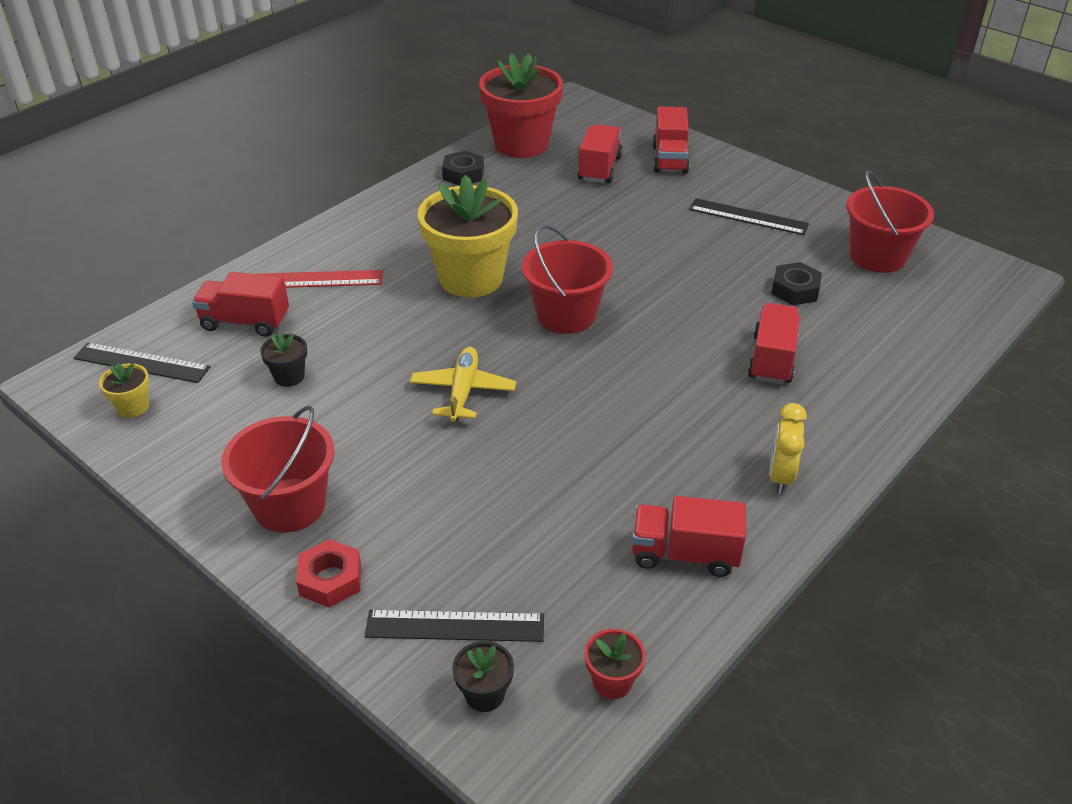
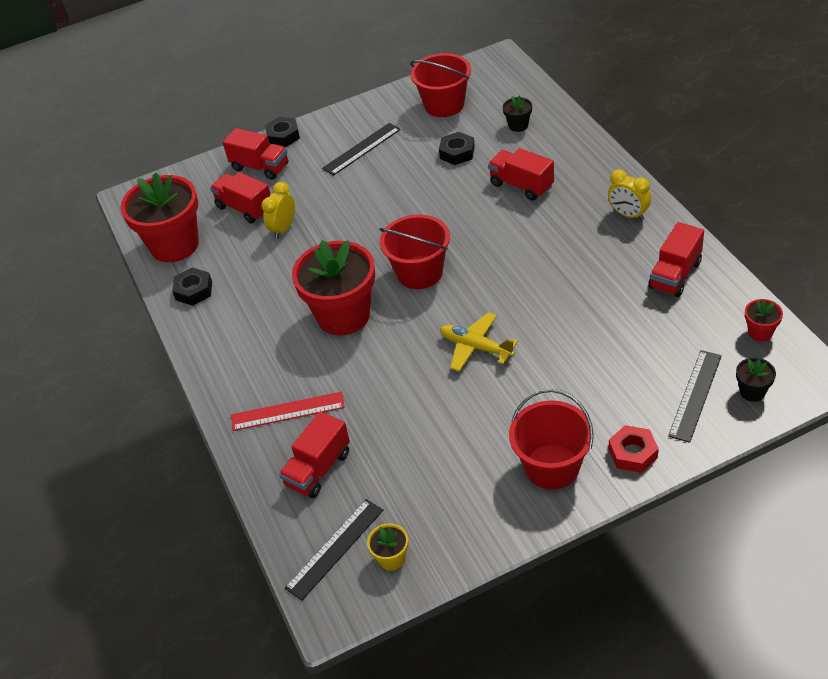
camera: 60 degrees left, 5 degrees up
red ruler [260,270,383,288] -> red ruler turned 60 degrees clockwise [231,392,345,431]
black flower pot [260,333,307,387] -> black flower pot moved to [503,96,532,132]
yellow flower pot [418,175,518,298] -> red flower pot [292,240,375,335]
none -> yellow clock [261,182,295,239]
none -> black nut [265,117,300,147]

